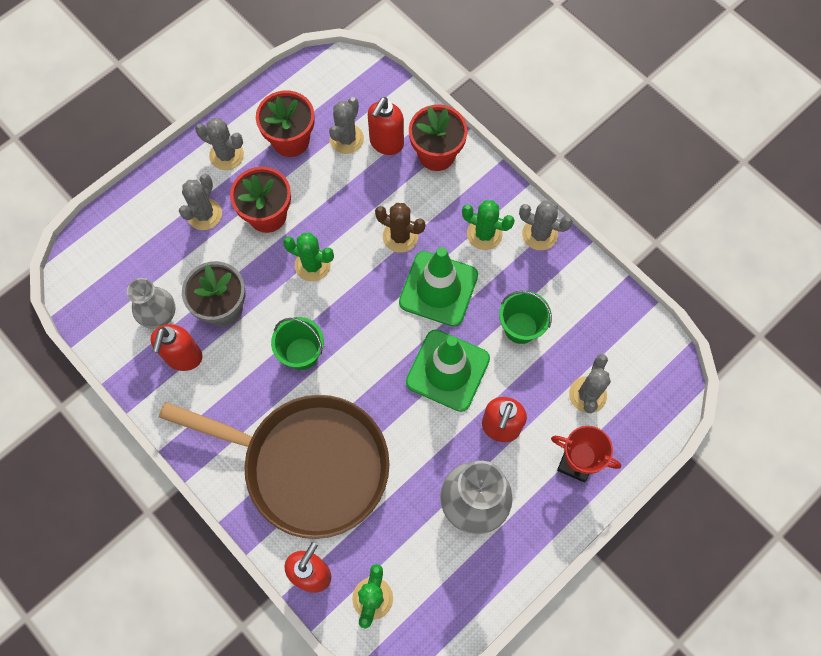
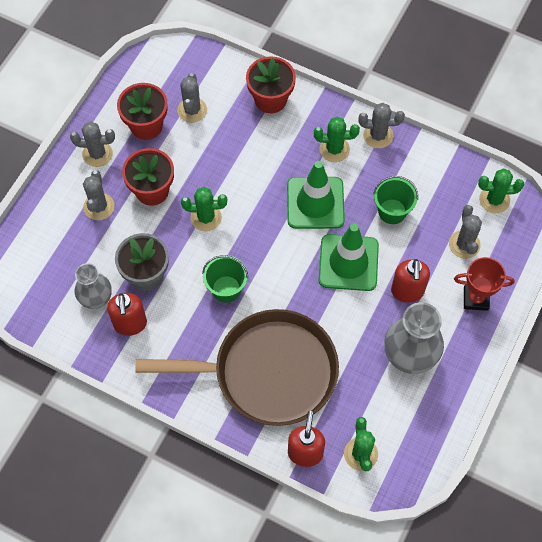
camera: 20 degrees left, 5 degrees down
red soap dispenser [368,97,404,155] -> none
brown cactus [375,203,426,253] -> none
none -> green cactus [478,168,524,213]

